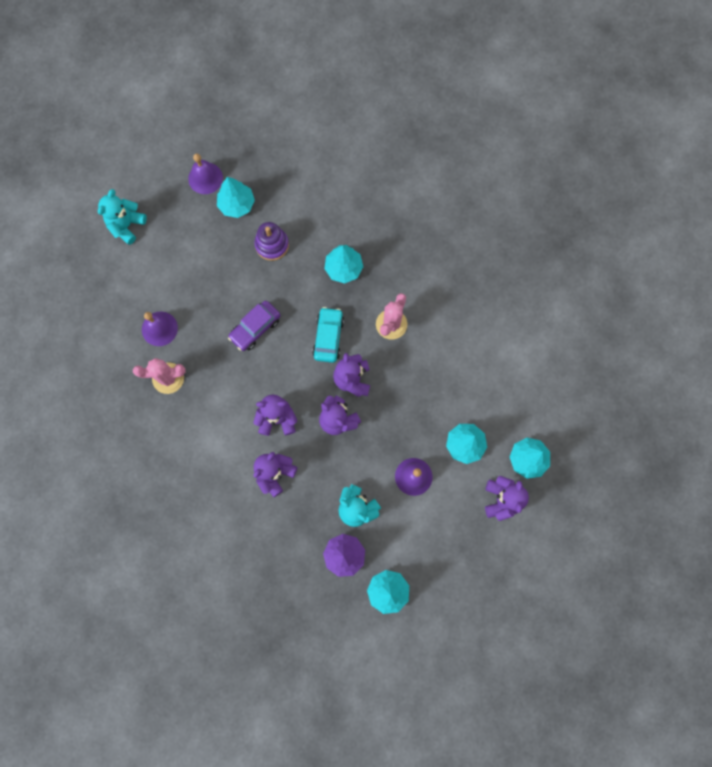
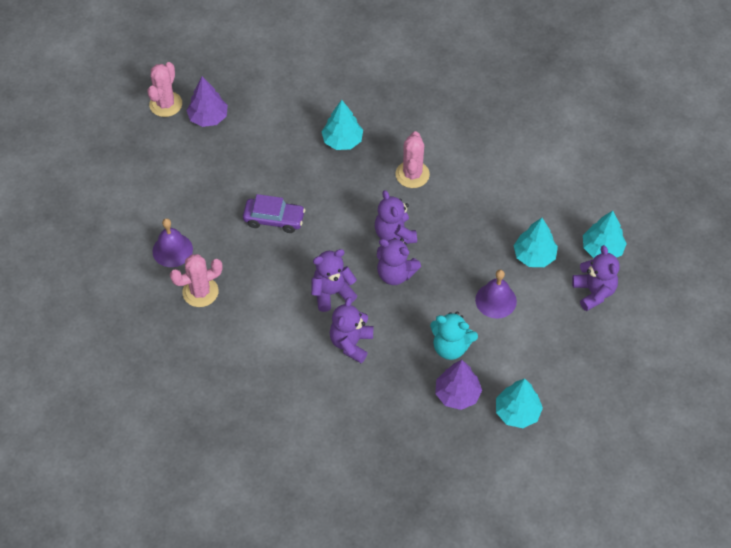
camera: 20 degrees left, 20 degrees down
turquoise teddy bear [98,189,147,245] -> none
purple bell [188,153,223,194] -> pink cactus [147,62,182,117]
turquoise tree [217,177,255,218] -> purple tree [186,76,228,127]
purple car [228,301,281,351] -> purple car turned 105 degrees counterclockwise [243,194,305,233]
purple stacking toy [254,222,289,261] -> none
turquoise car [312,307,344,363] -> none

